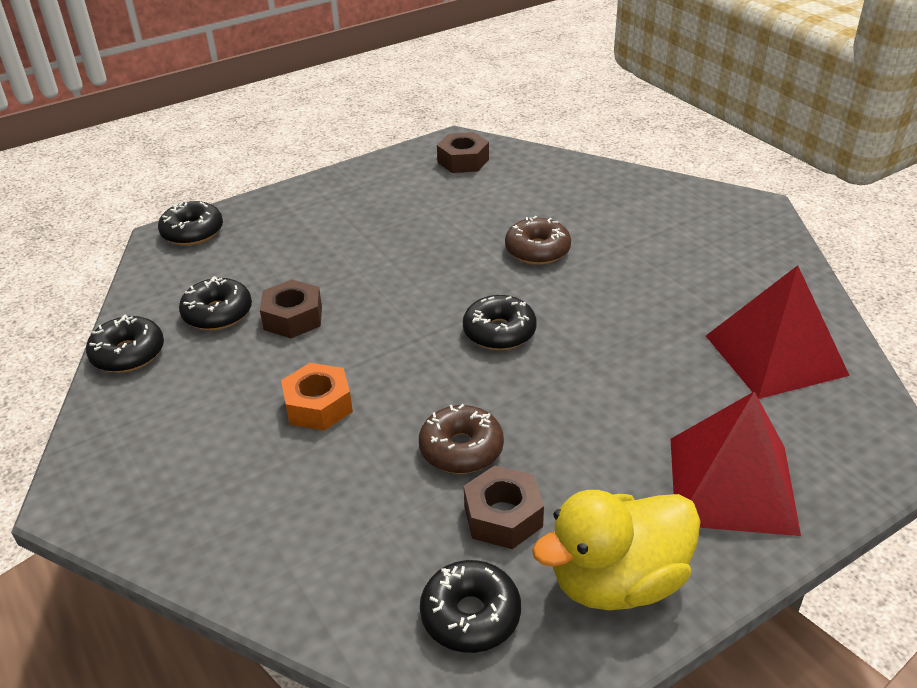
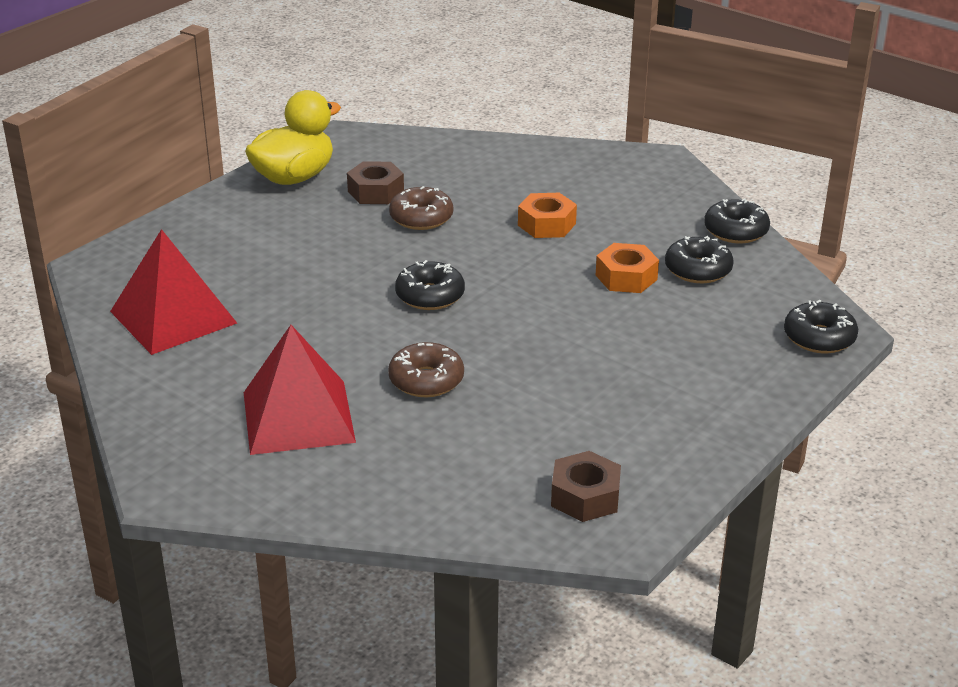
camera: 160 degrees right, 5 degrees down
brown nut [260,279,322,338] -> orange nut [596,243,659,293]
black donut [420,560,521,653] -> none
red pyramid [671,391,801,536] -> red pyramid moved to [244,325,356,455]

